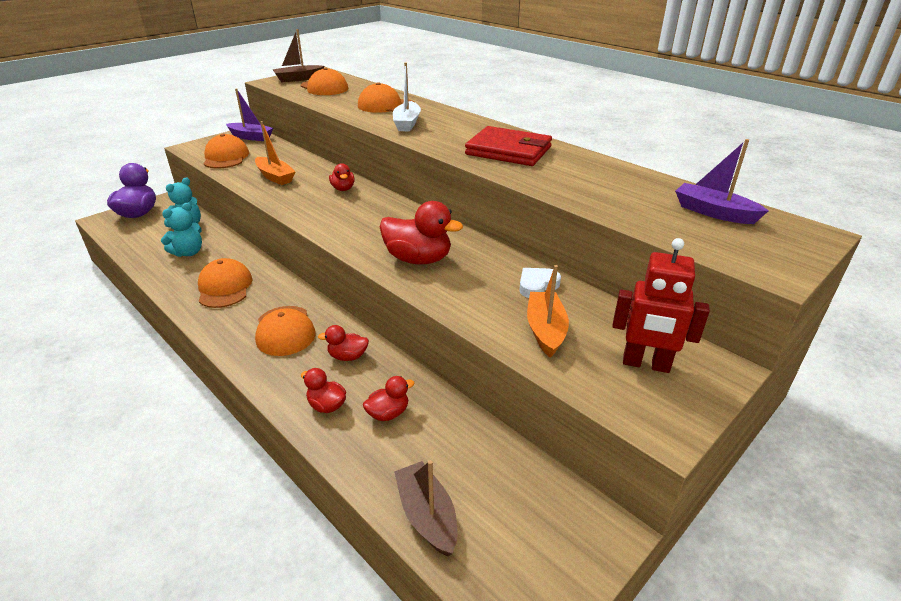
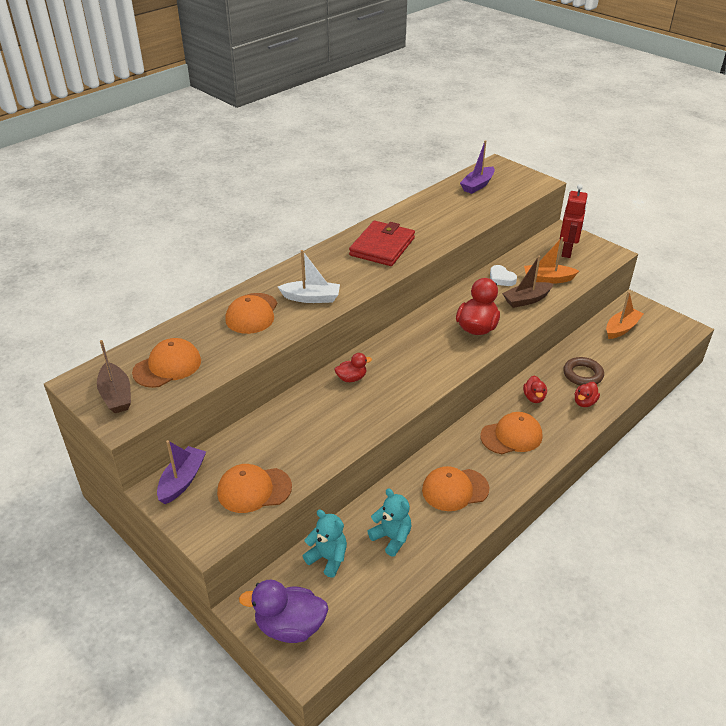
camera: 90 degrees left, 5 degrees up
orange boat [255,121,296,185] -> orange boat moved to [606,291,644,339]
red duck [363,376,415,421] -> brown ring [563,357,604,386]
brown boat [394,460,458,557] -> brown boat moved to [502,255,553,308]

